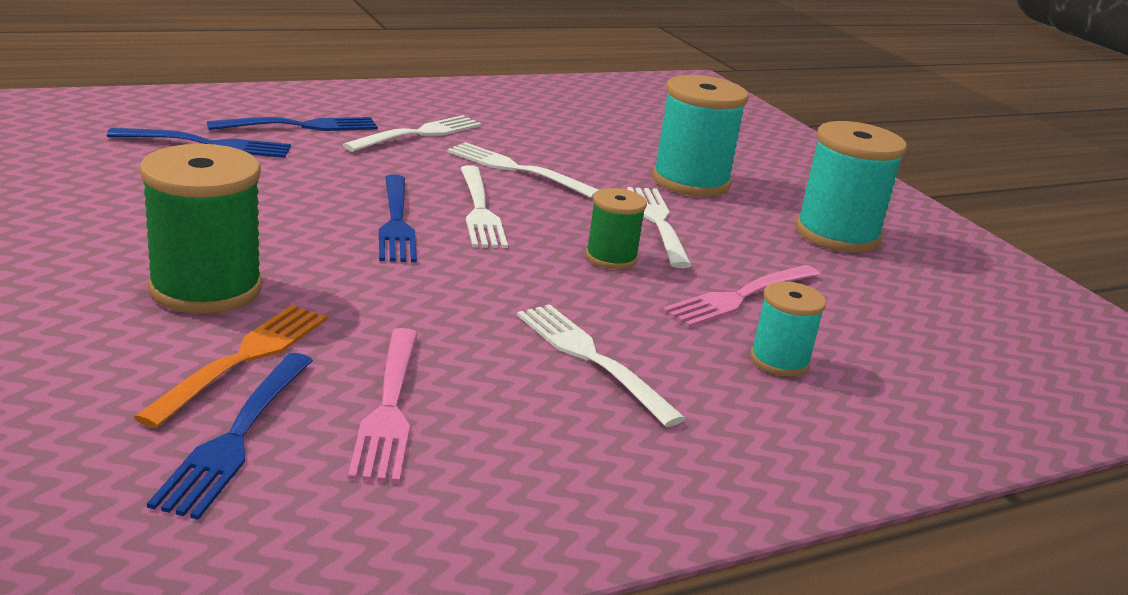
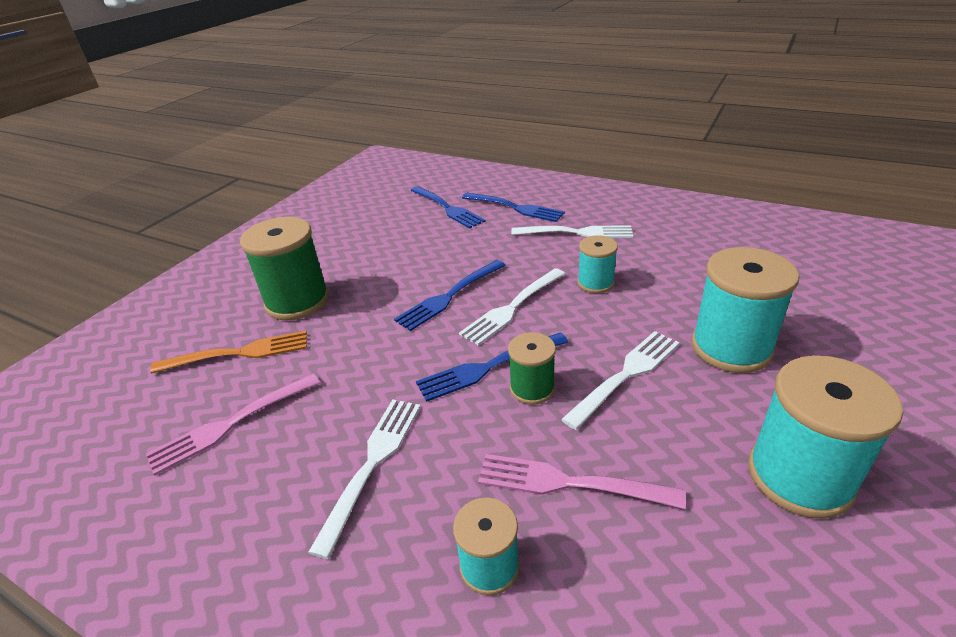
camera: 60 degrees right, 10 degrees up
blue fork [147,353,313,520] -> blue fork moved to [416,332,568,402]
white fork [447,142,598,198] -> turquoise spool [577,235,618,293]

